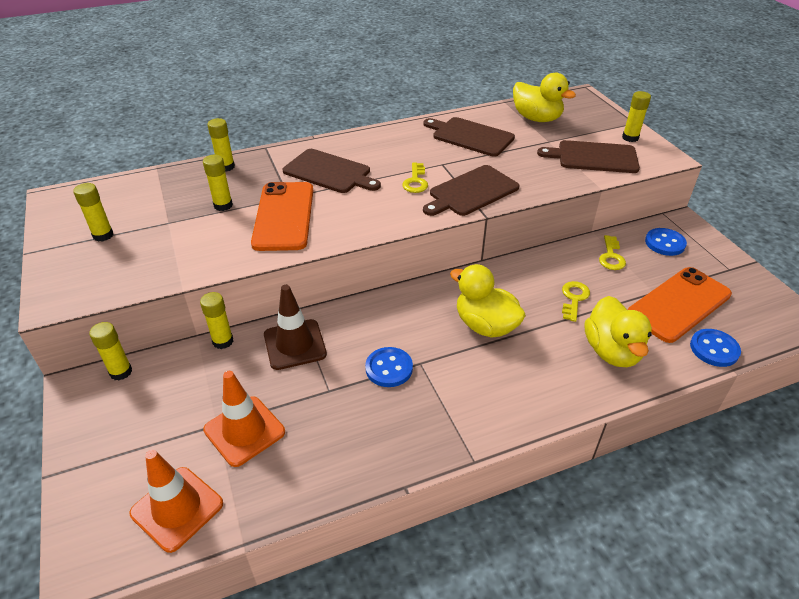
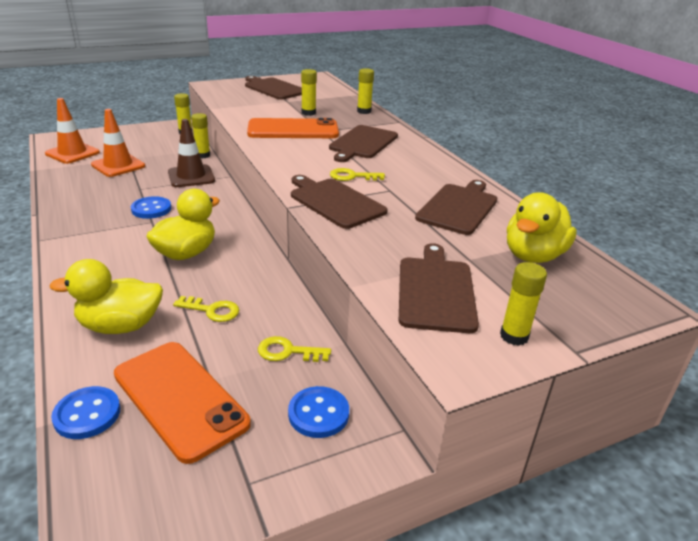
camera: 85 degrees right, 10 degrees down
yellow glue stick [73,183,113,242] -> brown cutting board [245,76,302,100]

